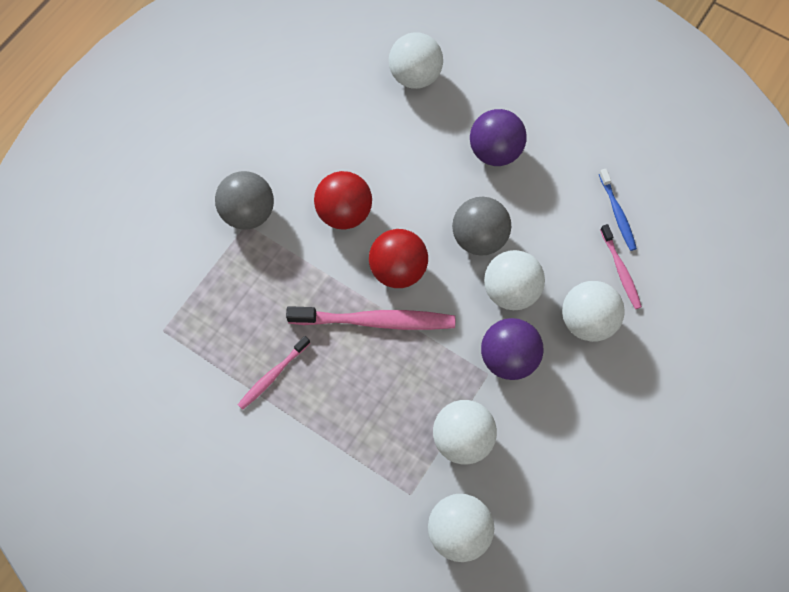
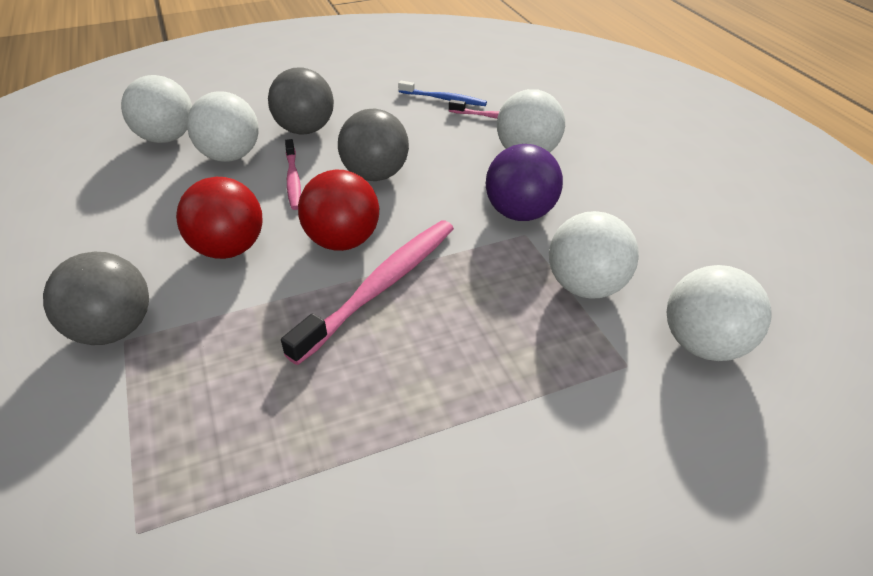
camera: 55 degrees left, 25 degrees down
pink toothbrush [237,336,310,410] -> pink toothbrush moved to [285,139,301,210]
purple ball [470,109,527,166] -> grey ball [268,68,334,135]
white ball [484,250,545,310] -> white ball moved to [187,91,259,162]

